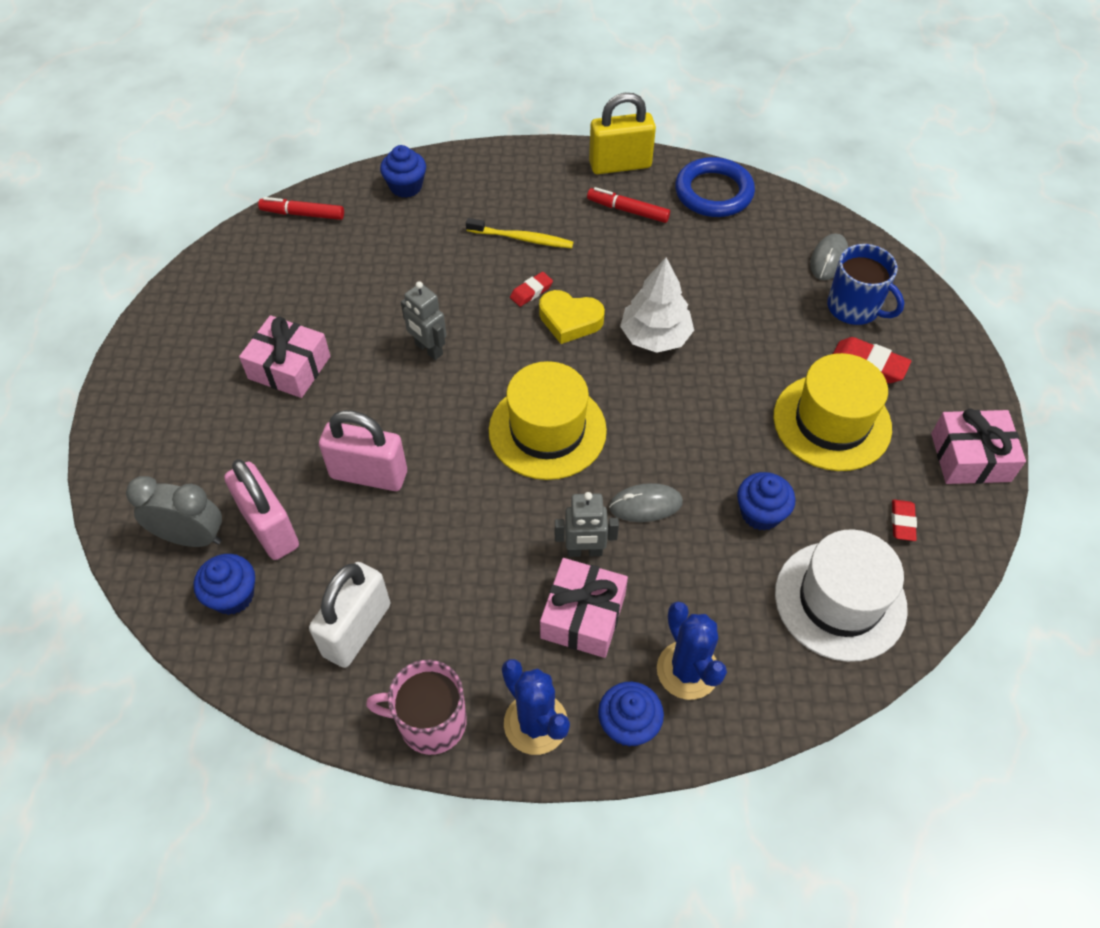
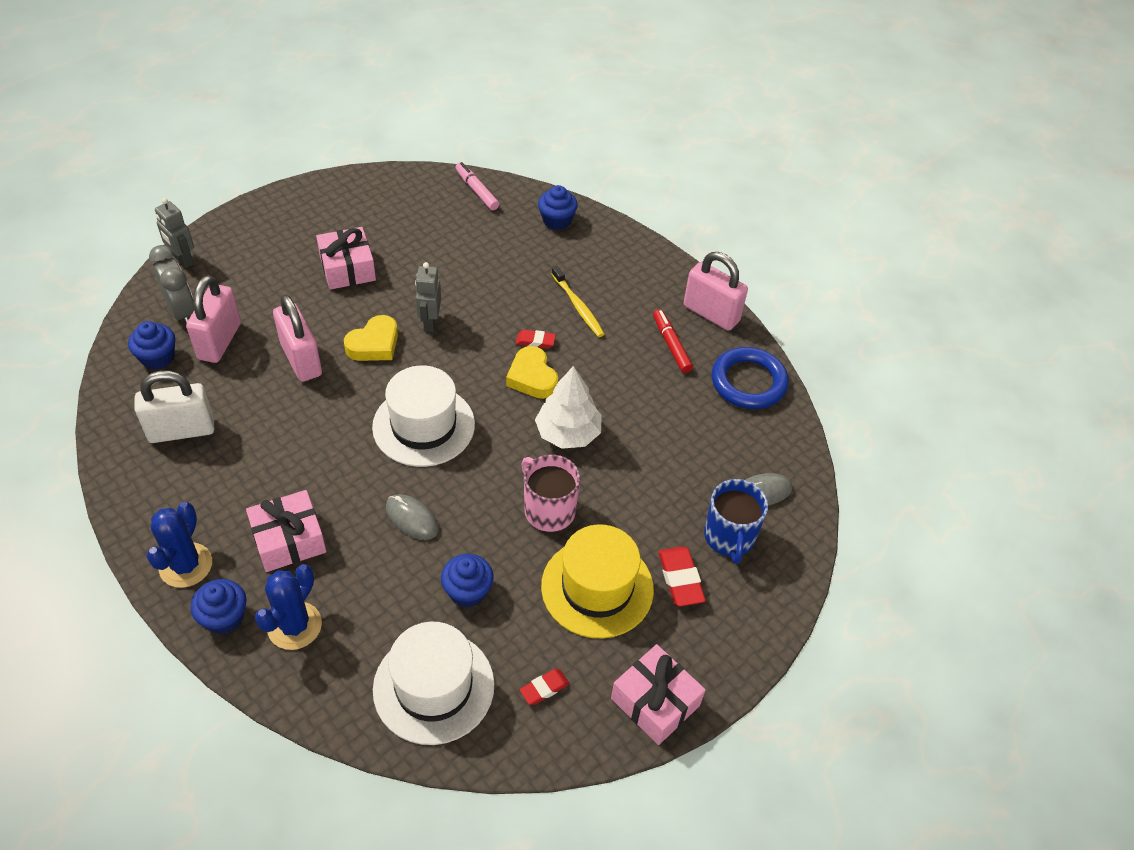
camera: 45 degrees right, 5 degrees down
red marker [258,197,344,220] -> pink marker [455,162,499,210]
pink mug [366,660,467,755] -> pink mug moved to [521,454,580,532]
yellow hat [489,361,607,480] -> white hat [372,365,475,467]
grey robot [555,492,619,557] -> grey robot moved to [155,198,194,268]
yellow padlock [589,93,656,174] -> pink padlock [684,252,748,331]
none -> yellow heart [344,315,398,361]

